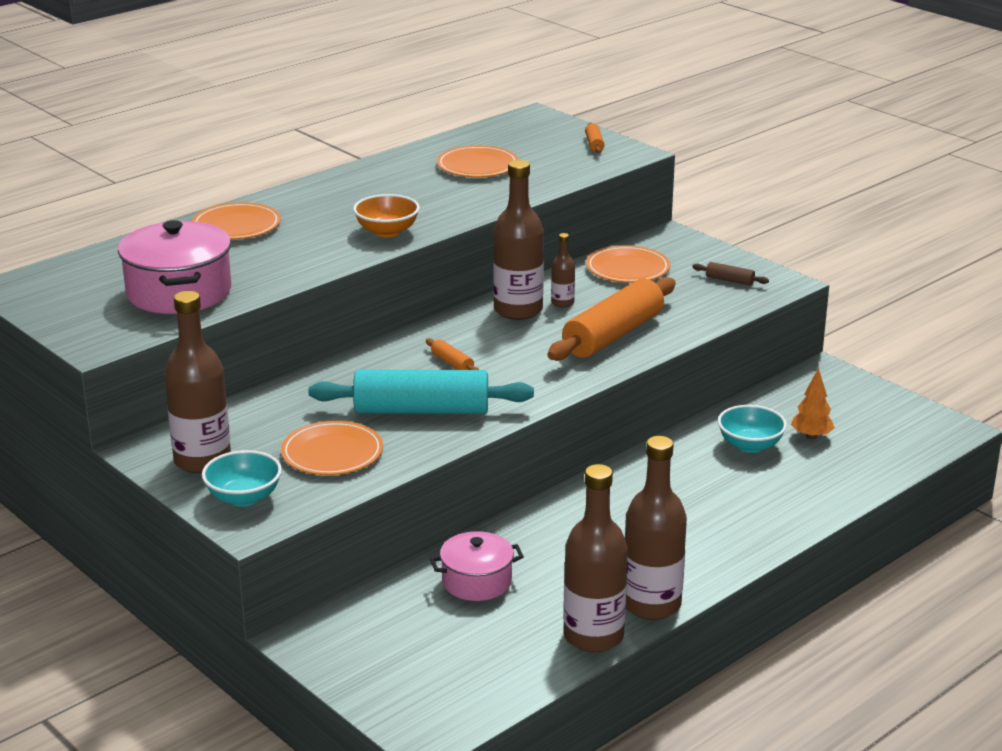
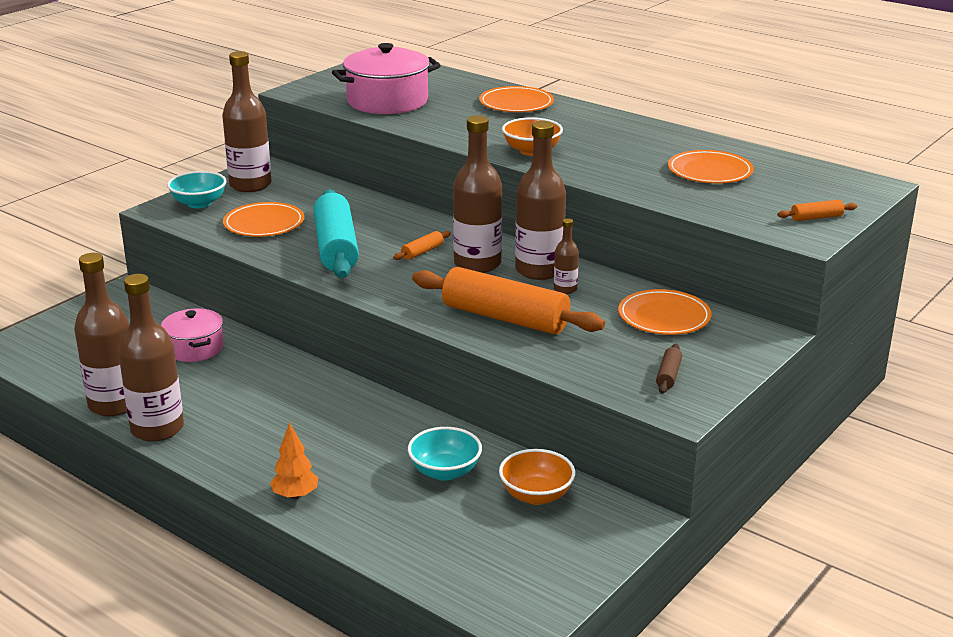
camera: 80 degrees right, 0 degrees up
orange tree [791,368,835,439] -> orange tree moved to [270,422,318,499]
none -> brown bottle [453,115,502,273]
none -> orange bowl [499,449,576,505]

